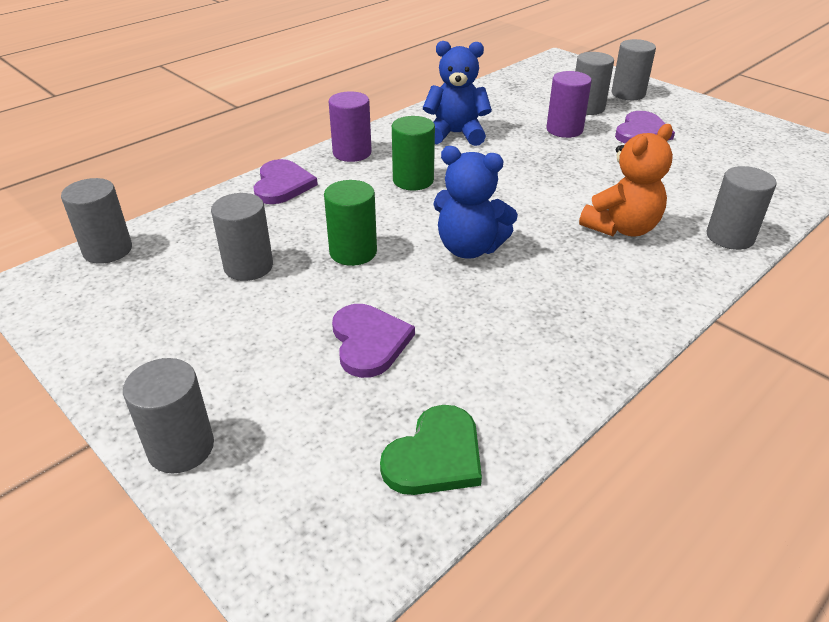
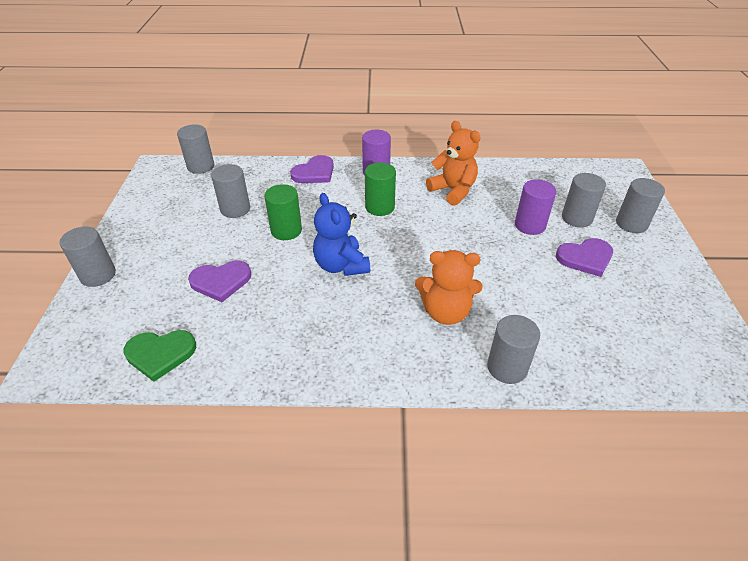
camera: 45 degrees right, 5 degrees up
purple heart [332,304,415,378] -> purple heart turned 45 degrees clockwise [188,261,251,302]
blue teddy bear [423,41,492,146] -> orange teddy bear [426,121,481,206]

